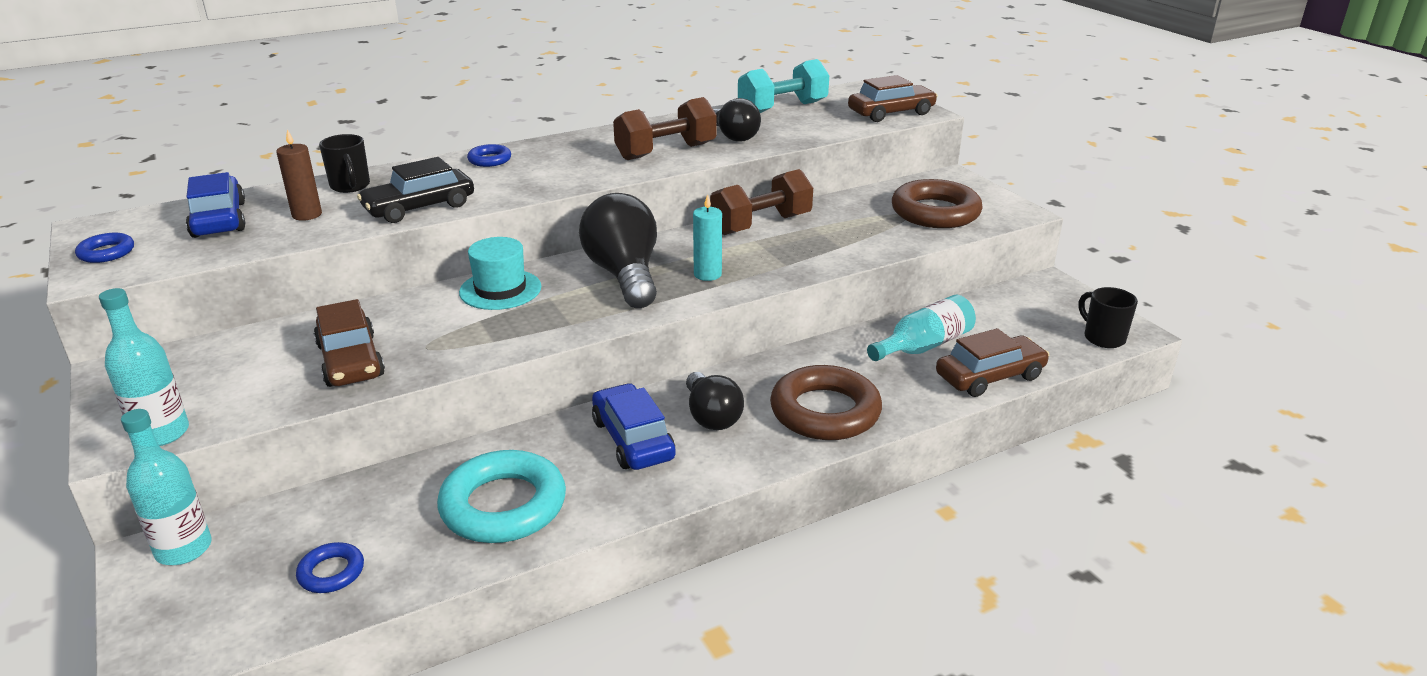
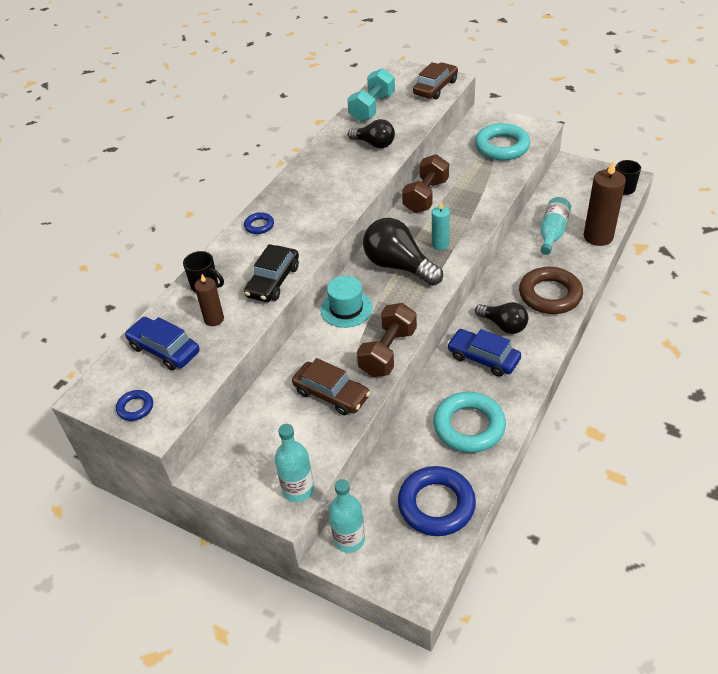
camera: 30 degrees left, 15 degrees up
blue ring [296,542,364,593] -> blue ring [398,466,476,536], size x2.11
brown dumbbell [613,97,717,160] -> brown dumbbell moved to [357,303,417,377]
brown ring [892,179,983,228] -> turquoise ring [475,123,530,160]
brown car [936,328,1049,397] -> brown candle [584,160,626,246]

